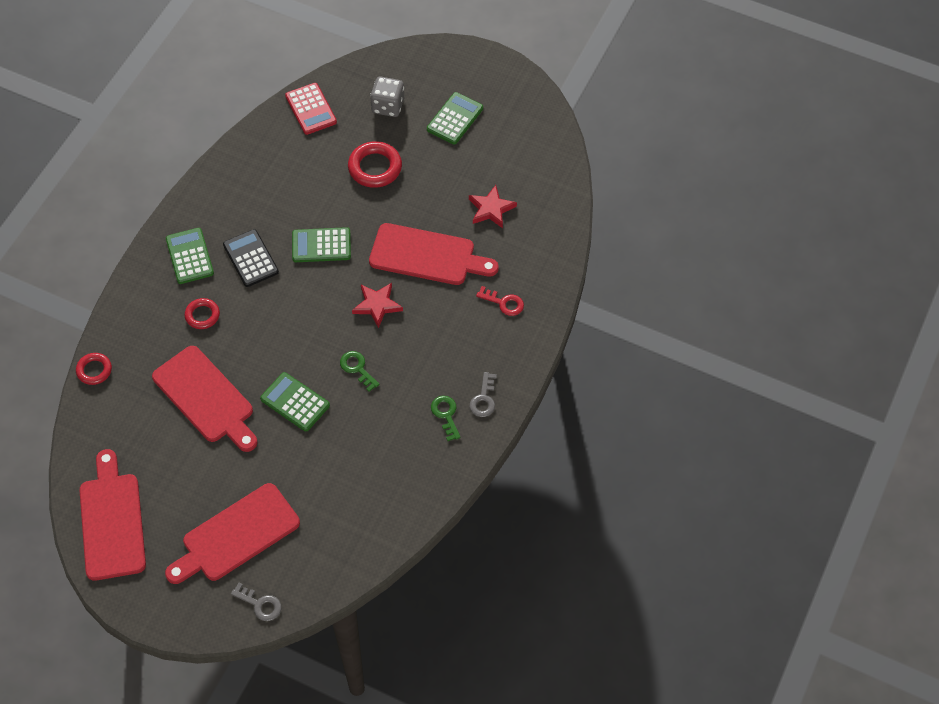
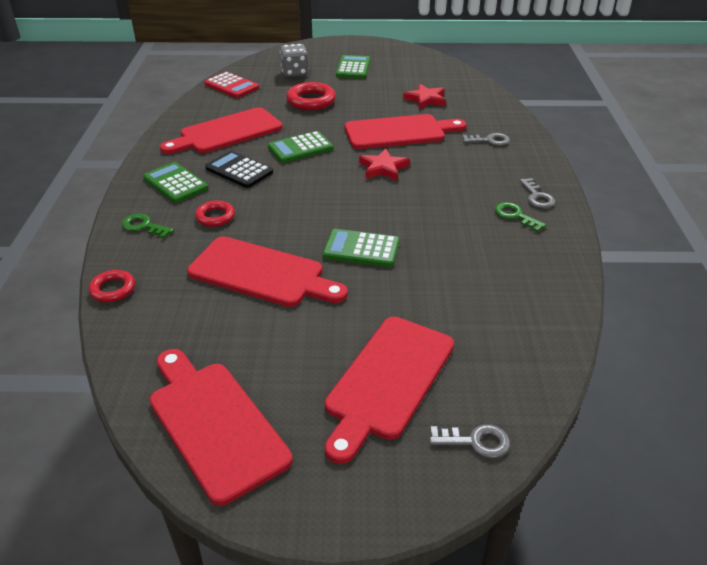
camera: 25 degrees left, 20 degrees down
green key [340,351,380,392] -> green key moved to [122,214,174,238]
red key [476,286,524,316] -> grey key [463,133,510,146]
none -> red cutting board [160,107,283,154]

